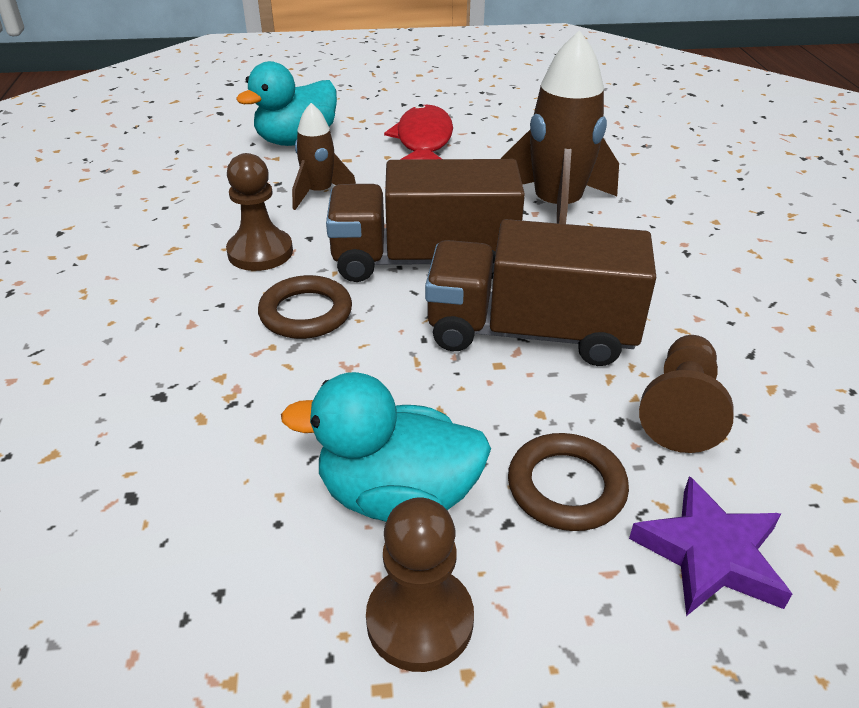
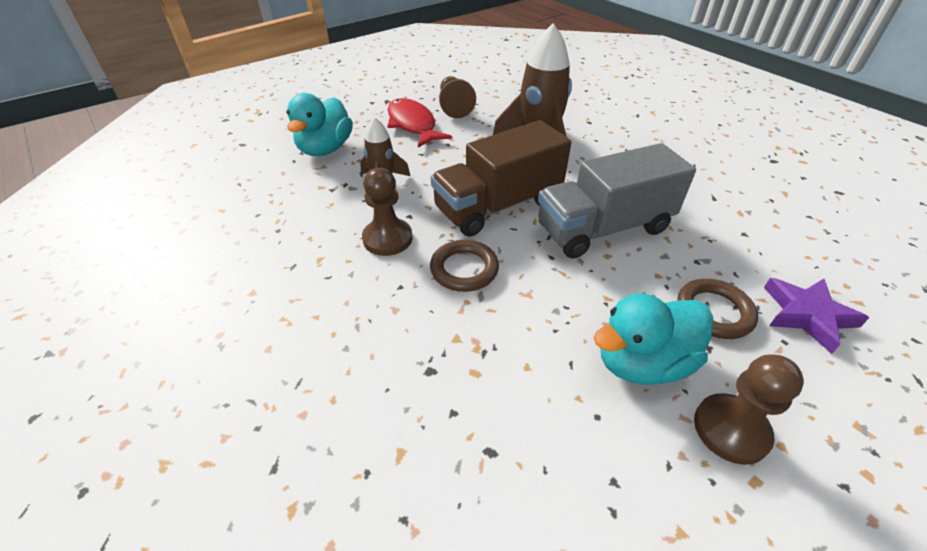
camera: 30 degrees left, 5 degrees up
brown truck [425,219,657,366] -> grey truck [538,143,696,259]
brown pawn [639,335,734,453] -> brown pawn moved to [439,76,476,118]

